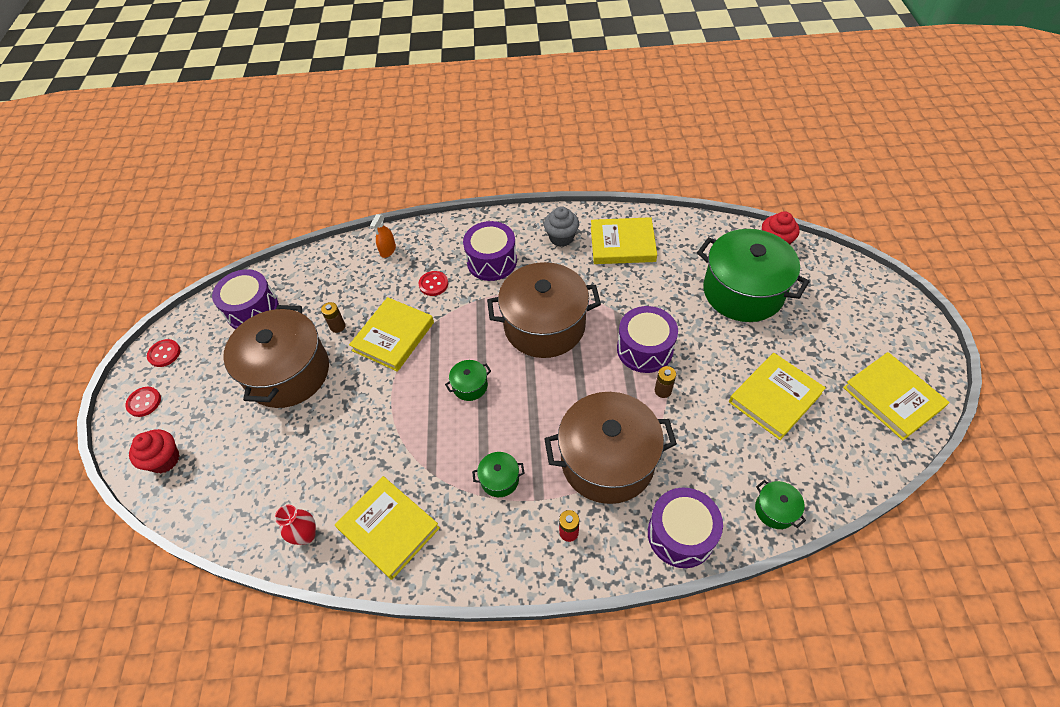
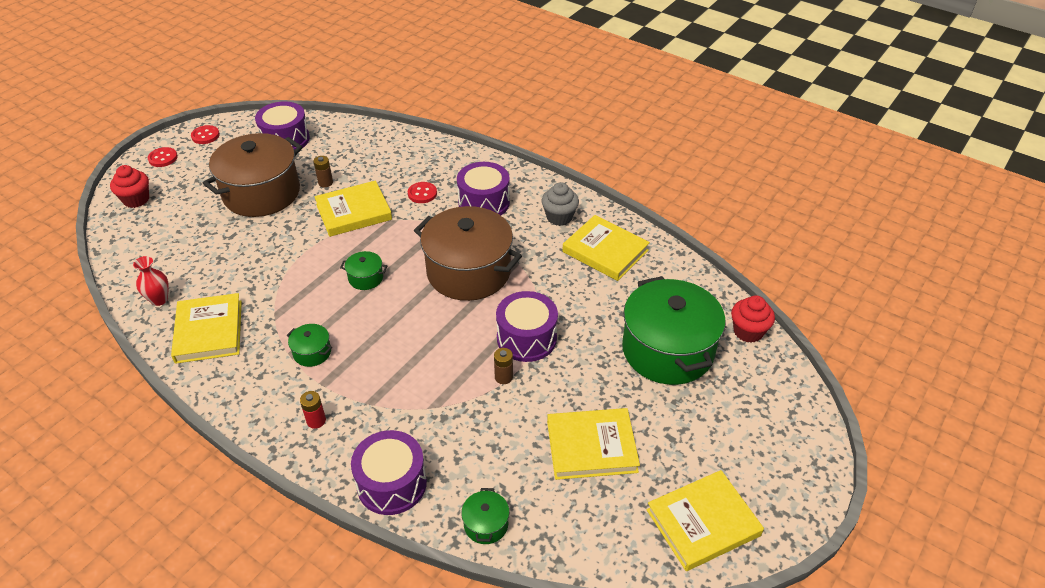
camera: 35 degrees right, 10 degrees down
orange spray bottle [370,214,396,258] -> none
brown pot [544,392,677,504] -> none
yellow book [843,352,950,440] -> yellow book turned 60 degrees clockwise [647,470,764,571]

